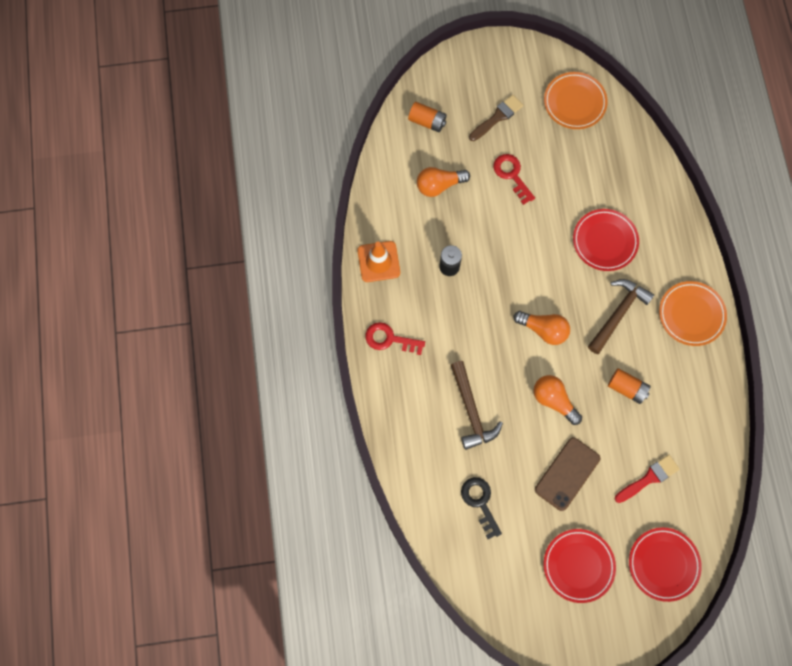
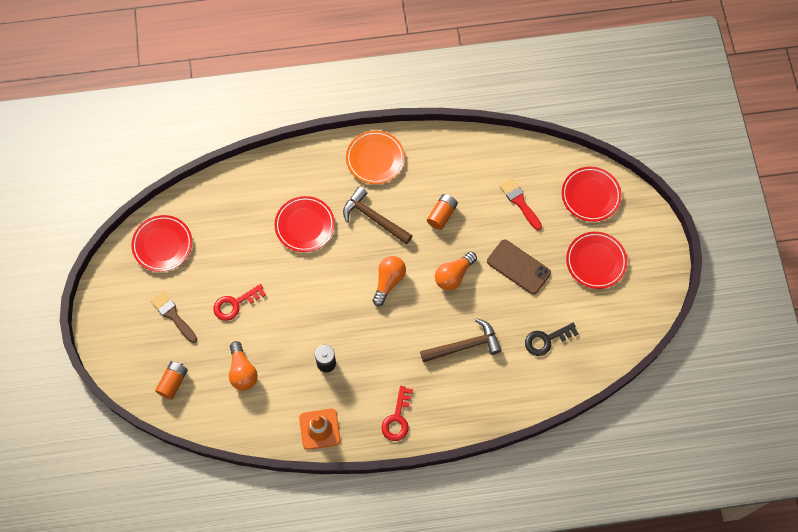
camera: 90 degrees left, 5 degrees down
orange plate [544,72,608,129] -> red plate [131,215,192,272]

